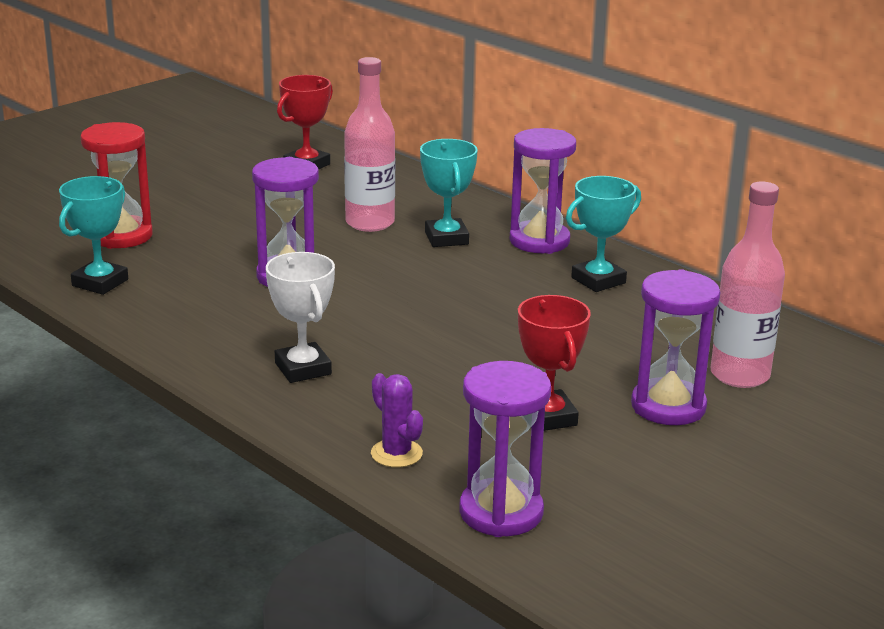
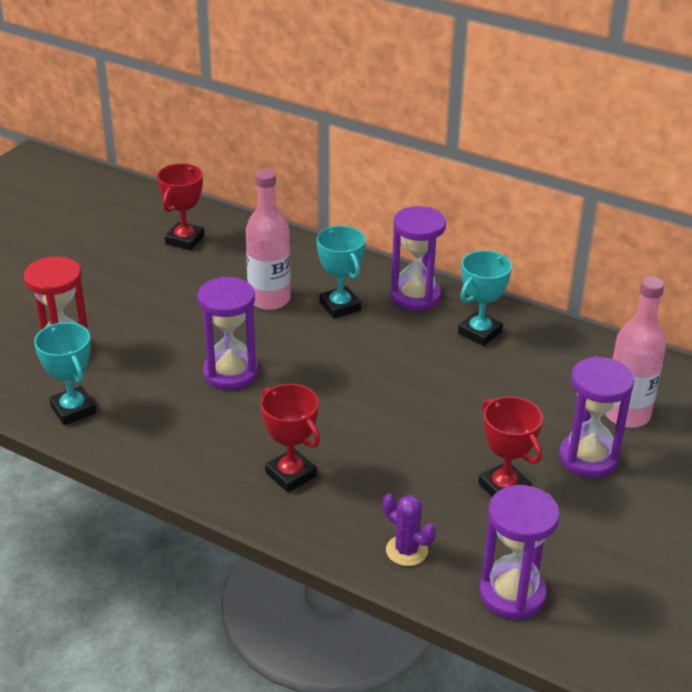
camera: 15 degrees left, 10 degrees up
turquoise trophy [59,176,128,295] -> turquoise trophy turned 45 degrees counterclockwise [34,322,96,425]
white trophy [266,252,335,383] -> red trophy [260,384,320,492]

